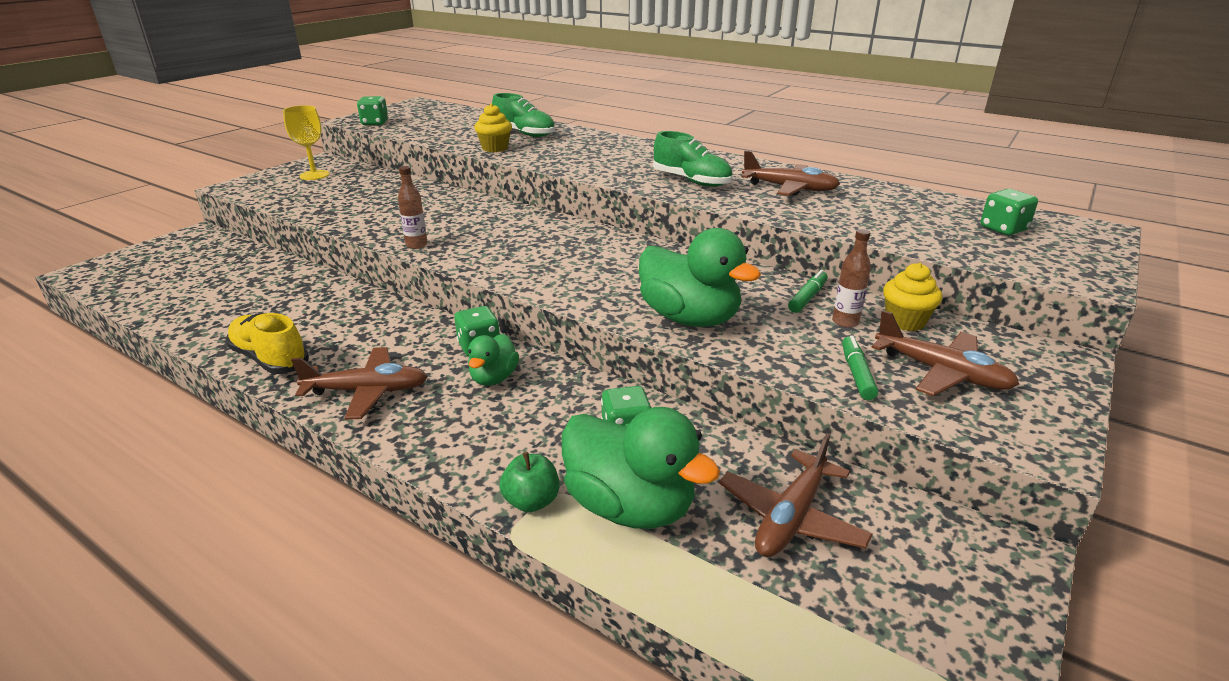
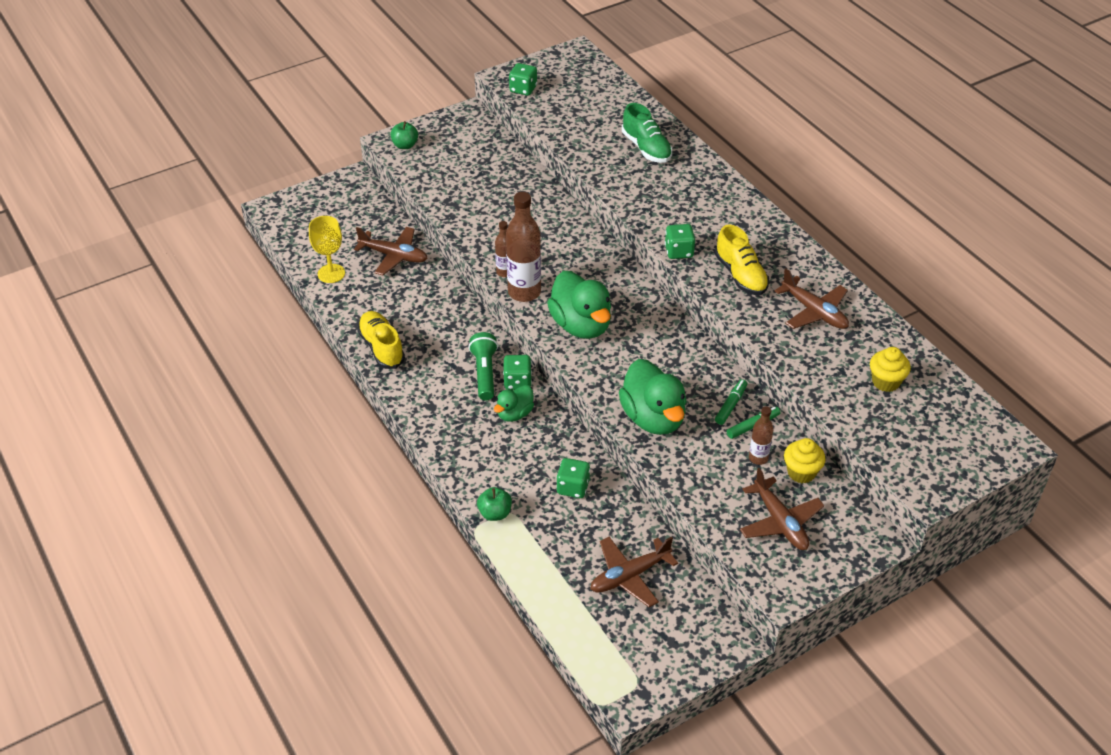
camera: 25 degrees right, 15 degrees up
yellow goblet [283,105,329,180] -> yellow goblet moved to [309,216,345,283]
brown plane [291,347,428,420] -> brown plane moved to [354,227,428,275]
yellow cupcake [474,103,512,152] -> yellow cupcake moved to [870,347,911,392]
green duck [562,407,720,529] -> green duck moved to [547,271,611,339]
green shoe [653,131,733,187] -> yellow shoe [715,224,769,295]
green marker [842,335,878,400] -> green marker moved to [715,379,747,425]
green dice [981,189,1038,235] -> green dice moved to [665,224,695,259]
none -> green apple [390,121,418,149]
none -> green flashlight [469,332,498,400]
none -> brown bottle [506,192,541,302]

